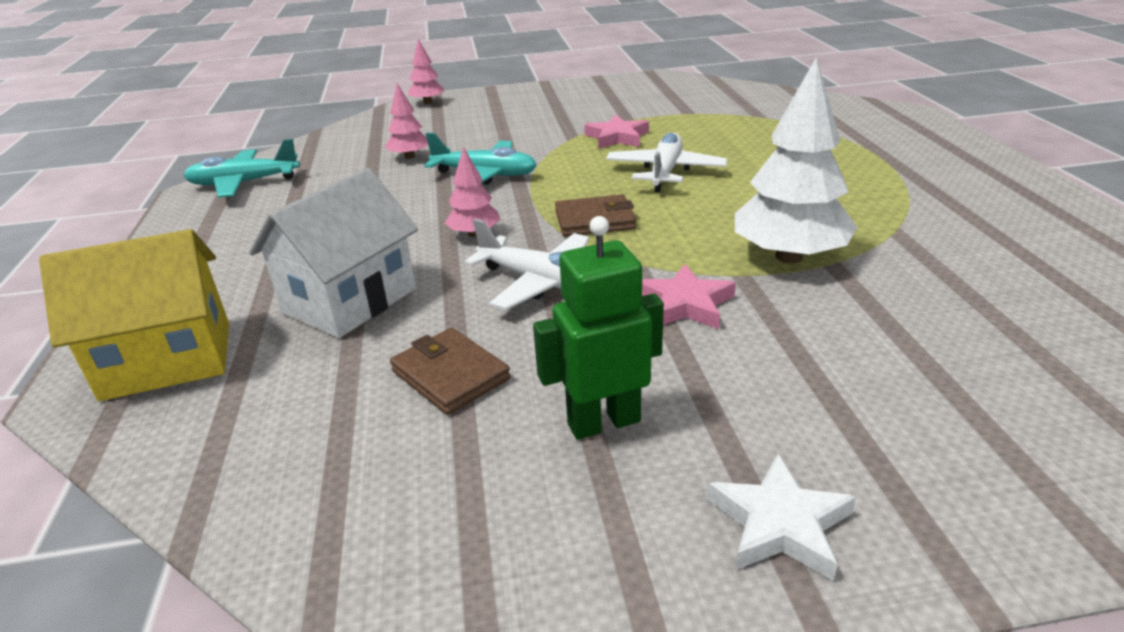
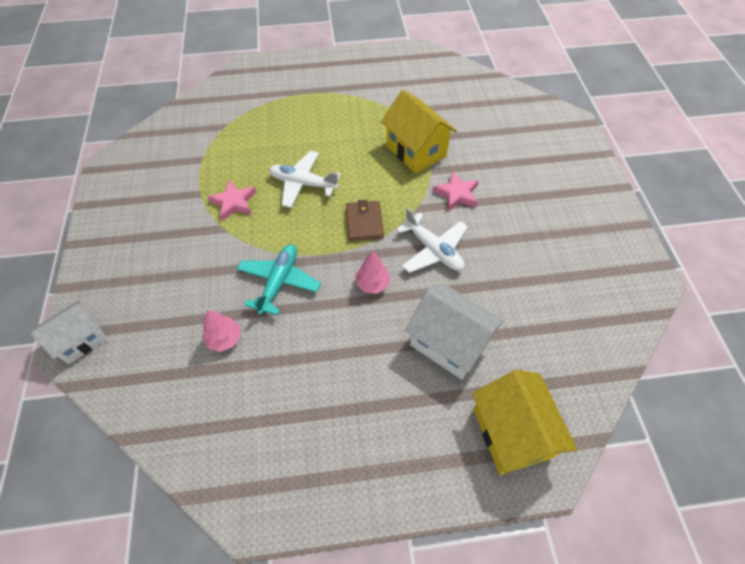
camera: 90 degrees left, 25 degrees up
turquoise plane [183,139,300,198] -> none
brown wallet [390,328,510,415] -> none
pink tree [408,39,445,104] -> white house [31,300,107,364]
white plane [464,219,589,310] -> white plane turned 105 degrees clockwise [396,207,468,273]
green robot [533,216,664,440] -> none
white star [707,454,856,581] -> none
white tree [735,57,857,263] -> yellow house [381,90,457,174]

